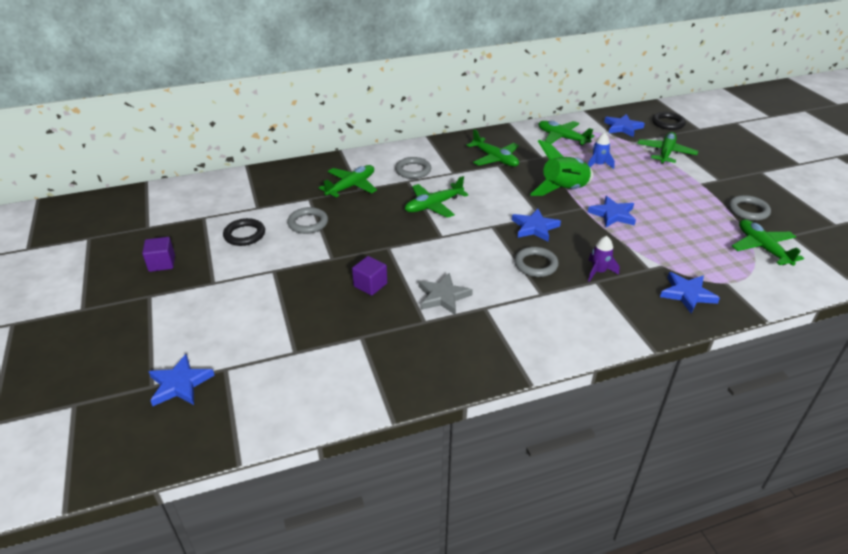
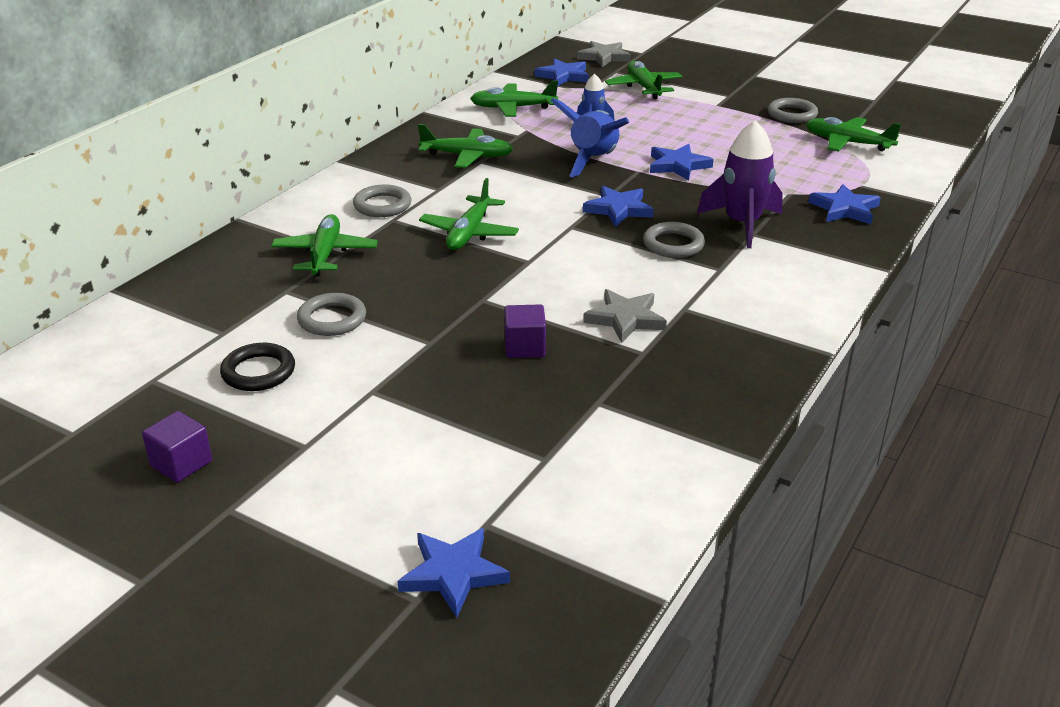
camera: 40 degrees left, 5 degrees down
green rocket [530,140,594,196] -> blue rocket [551,98,629,177]
purple rocket [588,236,620,282] -> purple rocket [697,120,783,248], size x1.83
black ring [652,112,686,130] -> grey star [577,41,631,67]

